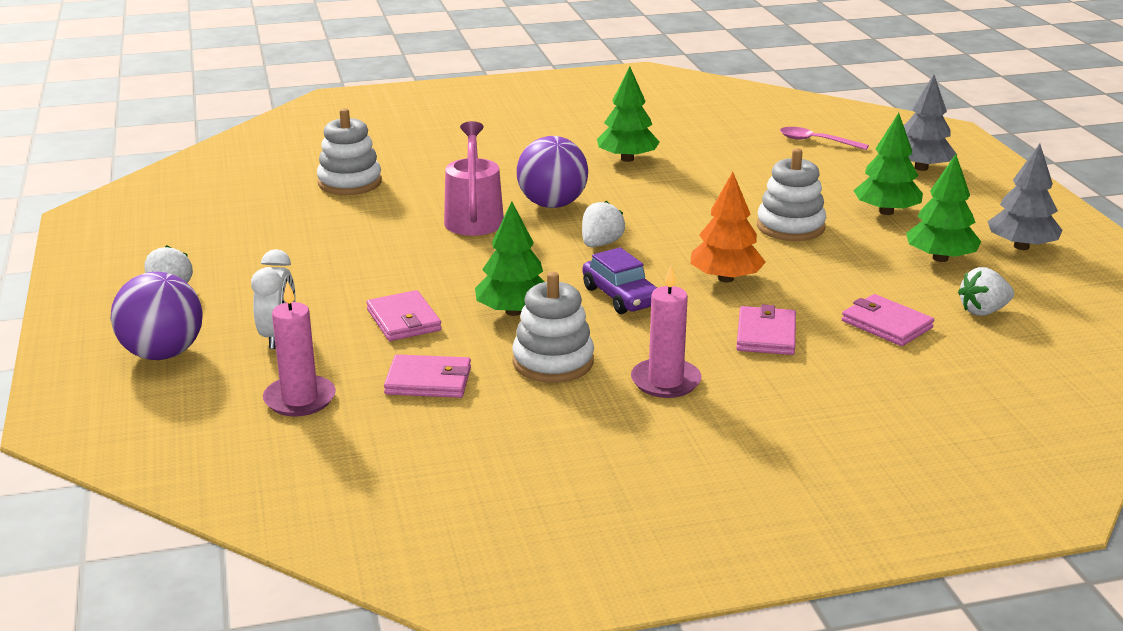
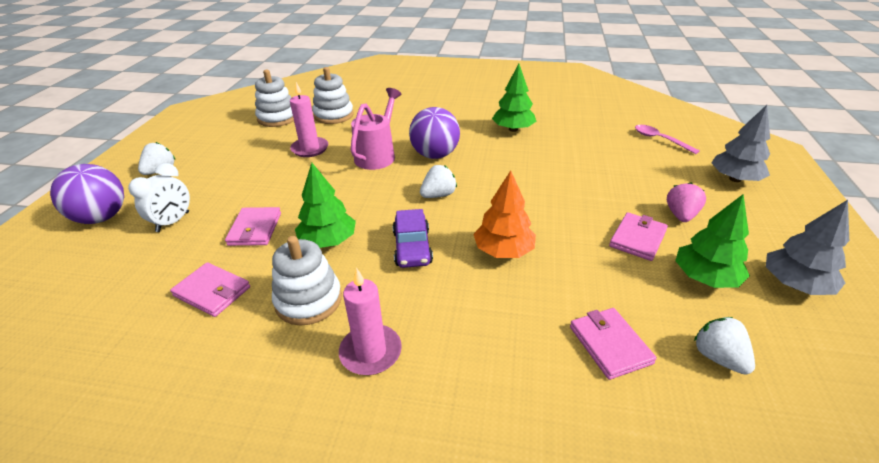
camera: 25 degrees right, 10 degrees up
pink candle [263,281,336,416] -> pink candle moved to [290,82,328,157]
pink wallet [736,304,796,355] -> pink wallet moved to [609,212,668,261]
white stacking toy [757,148,826,241] -> white stacking toy moved to [255,70,294,127]
green tree [853,113,923,215] -> pink strawberry [667,182,706,222]
white strawberry [958,267,1014,316] -> white strawberry turned 60 degrees clockwise [694,317,755,375]

